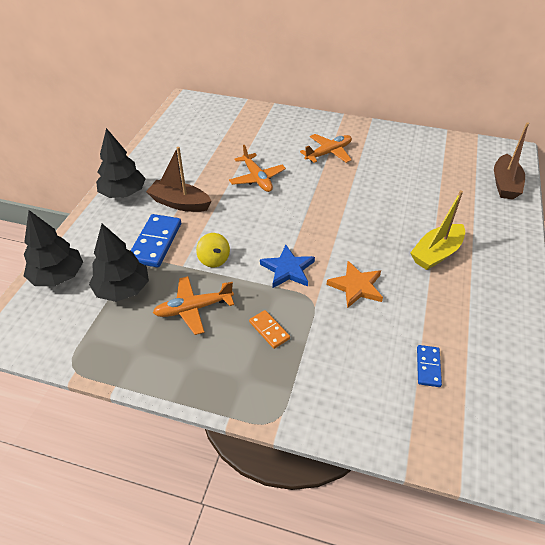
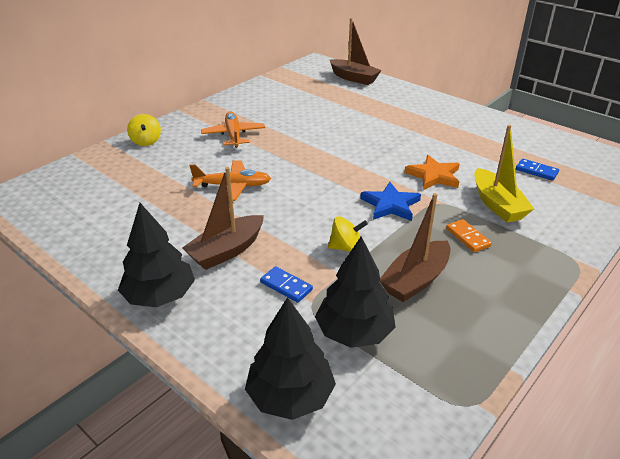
camera: 65 degrees left, 10 degrees down
blue domino [131,214,181,267] -> blue domino [260,266,313,303], size x0.55
orange plane [153,276,234,335] -> brown boat [380,193,451,302]
orange domino [249,310,290,349] -> orange domino turned 75 degrees clockwise [446,219,492,252]
yellow boat [410,190,465,270] -> yellow boat moved to [474,125,534,223]
none -> yellow spinning top [127,114,161,146]

